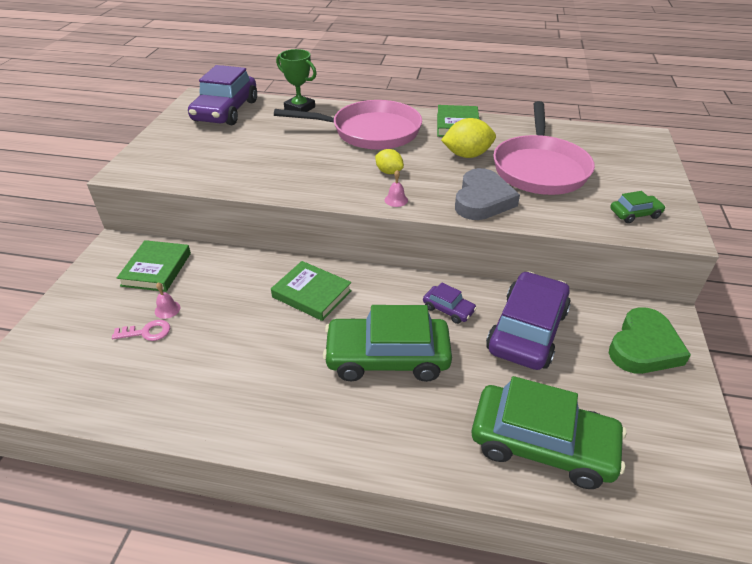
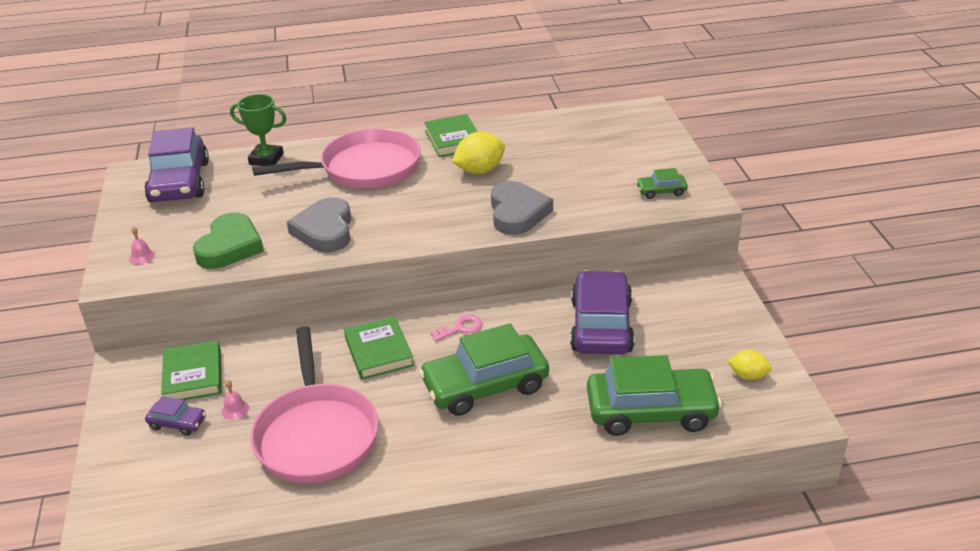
camera: 20 degrees left, 5 degrees down
pink key [112,320,170,341] -> pink key moved to [430,315,482,341]
green book [271,261,352,321] -> green book turned 60 degrees clockwise [344,316,414,380]
yellow lemon [375,149,404,174] -> yellow lemon moved to [727,350,772,380]
pink bell [385,170,408,207] -> pink bell moved to [129,226,155,264]
purple car [423,283,477,324] -> purple car moved to [145,396,206,436]
pink pan [493,101,595,195] -> pink pan moved to [250,326,379,483]
green heart [609,307,691,374] -> green heart moved to [193,212,264,269]
green car [610,191,666,223] -> green car turned 150 degrees counterclockwise [636,168,688,199]
none -> grey heart [287,197,351,253]

